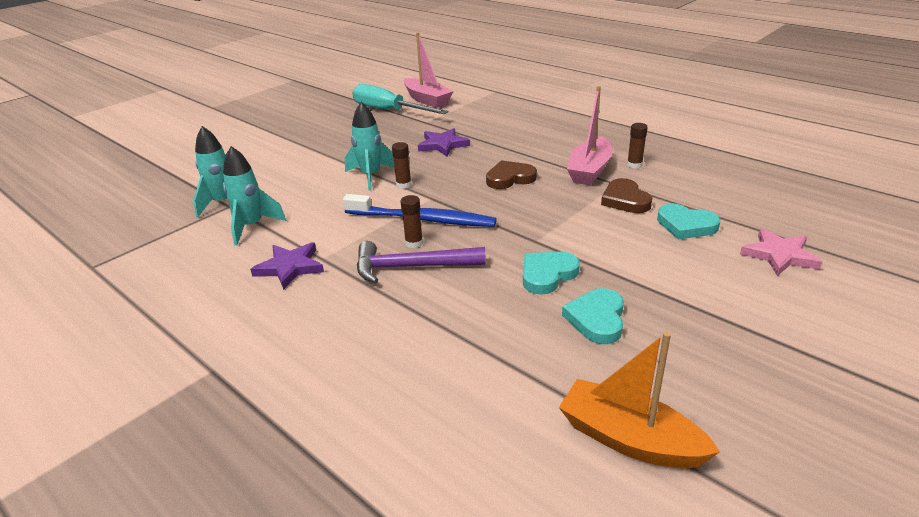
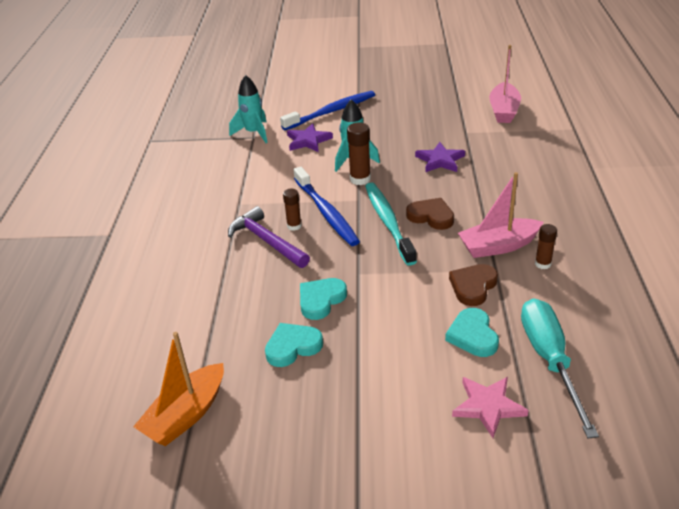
camera: 50 degrees right, 5 degrees up
turquoise rocket [223,146,286,246] -> none
purple star [250,242,324,290] -> purple star moved to [287,123,333,152]
turquoise screwdriver [352,84,449,114] -> turquoise screwdriver moved to [521,298,599,439]
brown glue stick [392,142,411,189] -> brown glue stick [347,123,371,185], size x1.56
turquoise heart [523,252,580,294] -> turquoise heart turned 60 degrees counterclockwise [300,278,347,320]
orange boat [559,332,720,469] -> orange boat turned 135 degrees counterclockwise [133,332,224,446]
none -> blue toothbrush [280,91,375,130]
none -> turquoise toothbrush [365,182,417,266]

